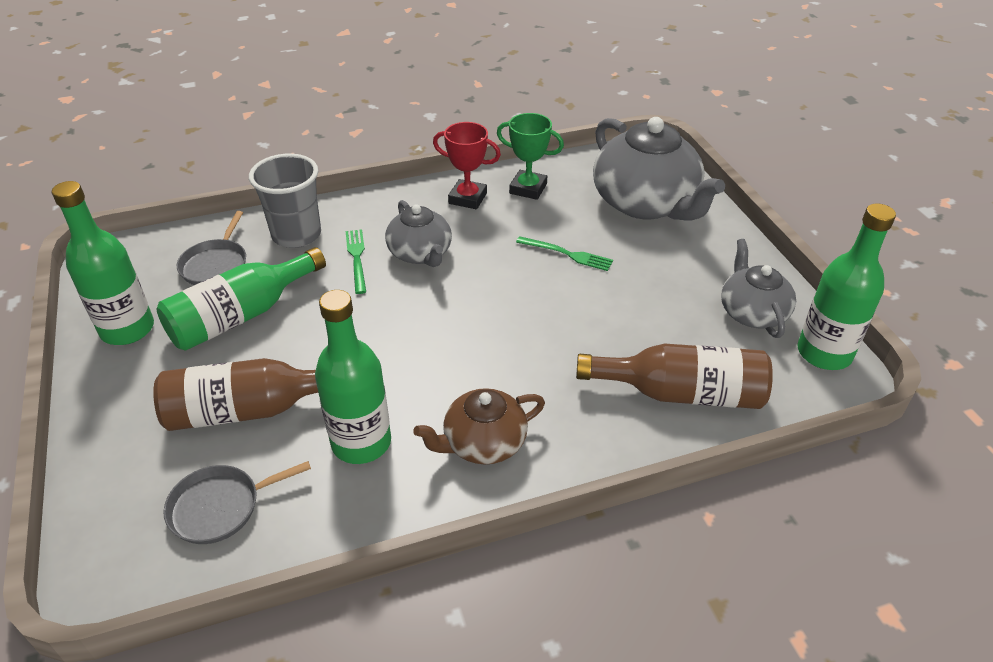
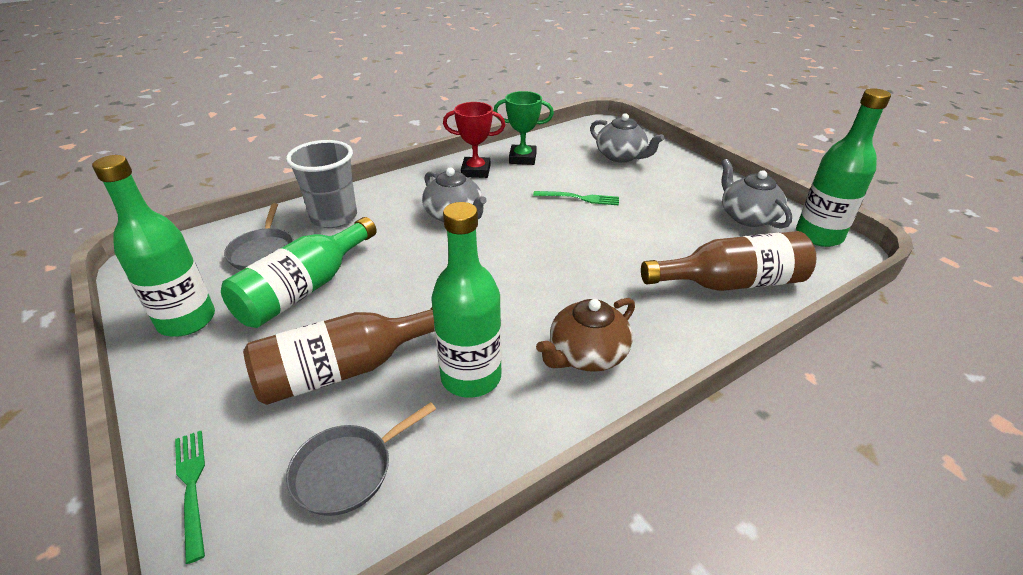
camera: 15 degrees left, 5 degrees down
green fork [346,229,366,294] -> green fork moved to [175,431,205,564]
grey teapot [593,117,725,221] -> grey teapot [590,113,664,163], size x0.57

